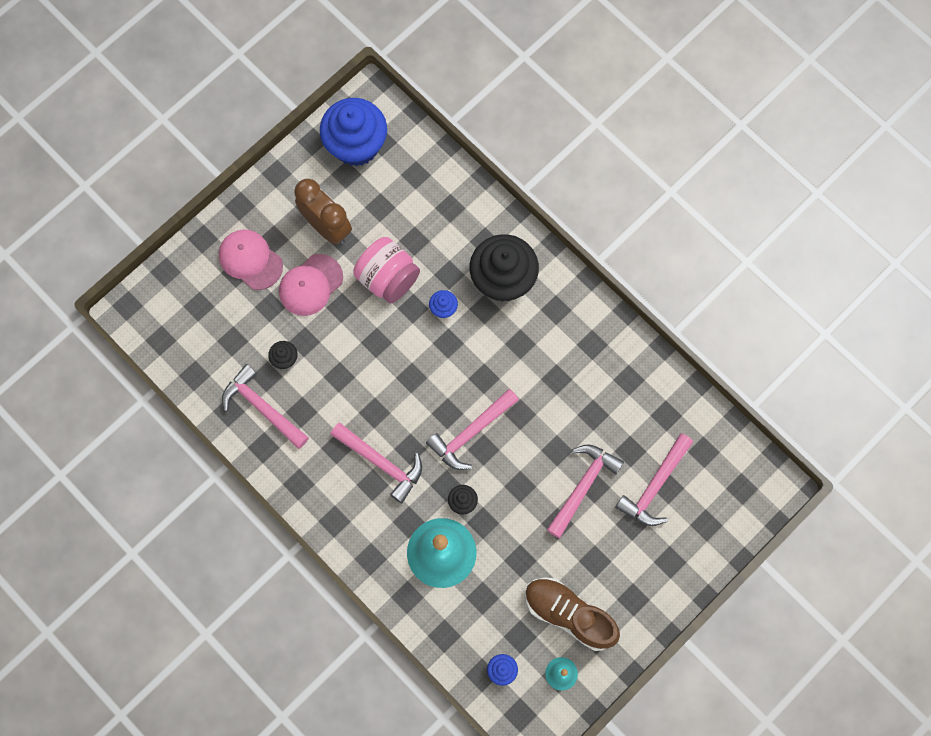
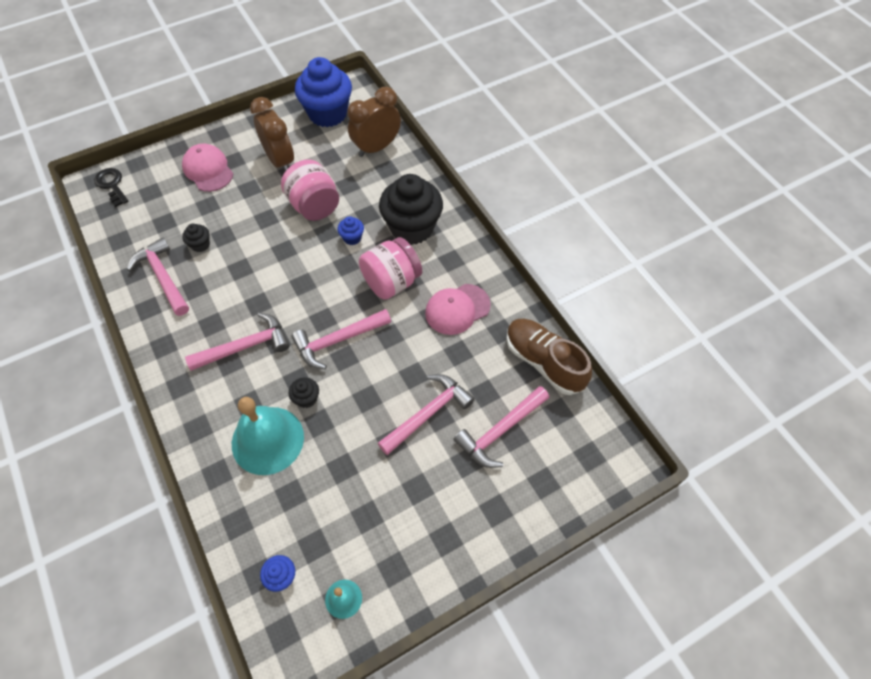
camera: 15 degrees right, 15 degrees down
pink cap [279,254,343,316] -> pink cap moved to [425,284,491,335]
pink hammer [331,423,422,503] -> pink hammer turned 75 degrees counterclockwise [185,313,290,371]
brown shoe [525,578,620,651] -> brown shoe moved to [506,319,592,395]
none -> black key [94,168,128,207]
none -> brown clock [347,87,401,157]
none -> pink jar [359,237,422,300]

